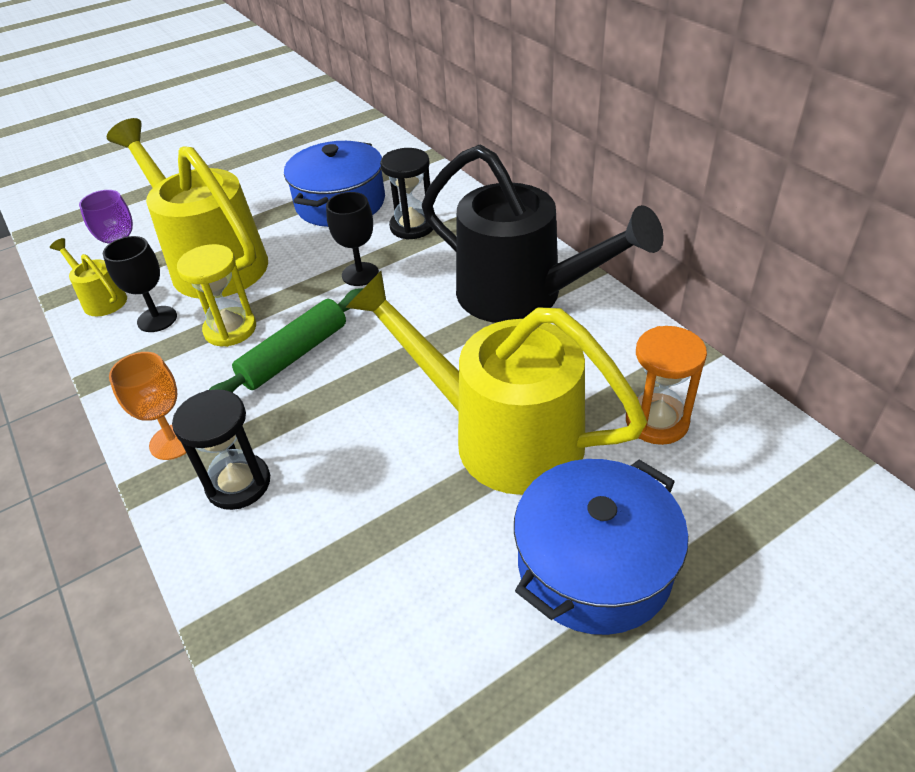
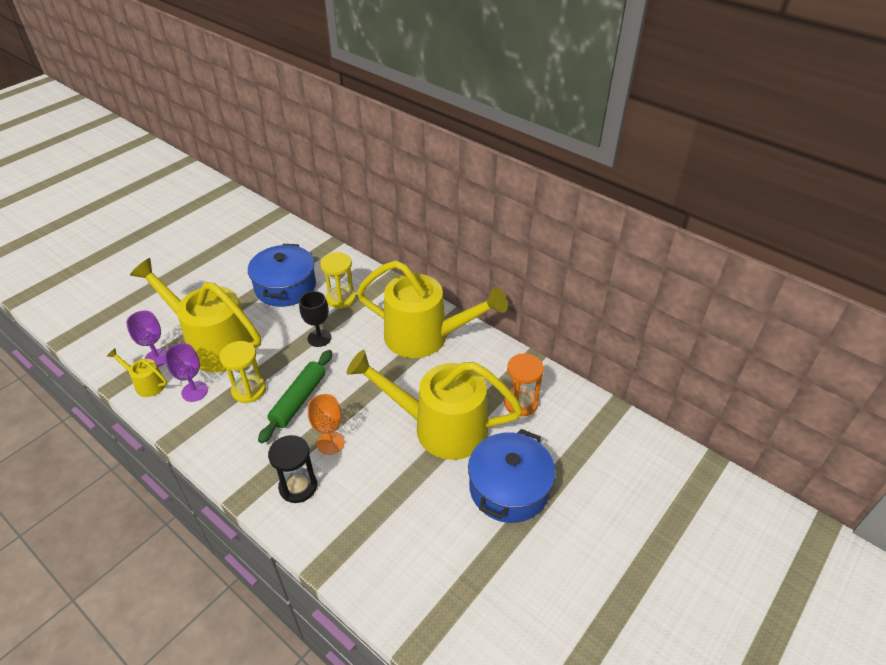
camera: 20 degrees left, 0 degrees up
black goblet [103,236,177,332] -> purple goblet [165,343,208,402]
orange goblet [109,352,186,460] -> orange goblet moved to [308,394,344,455]
black hourglass [380,148,433,240] -> yellow hourglass [320,252,356,309]
black watering can [422,144,663,323] -> yellow watering can [357,260,508,358]

